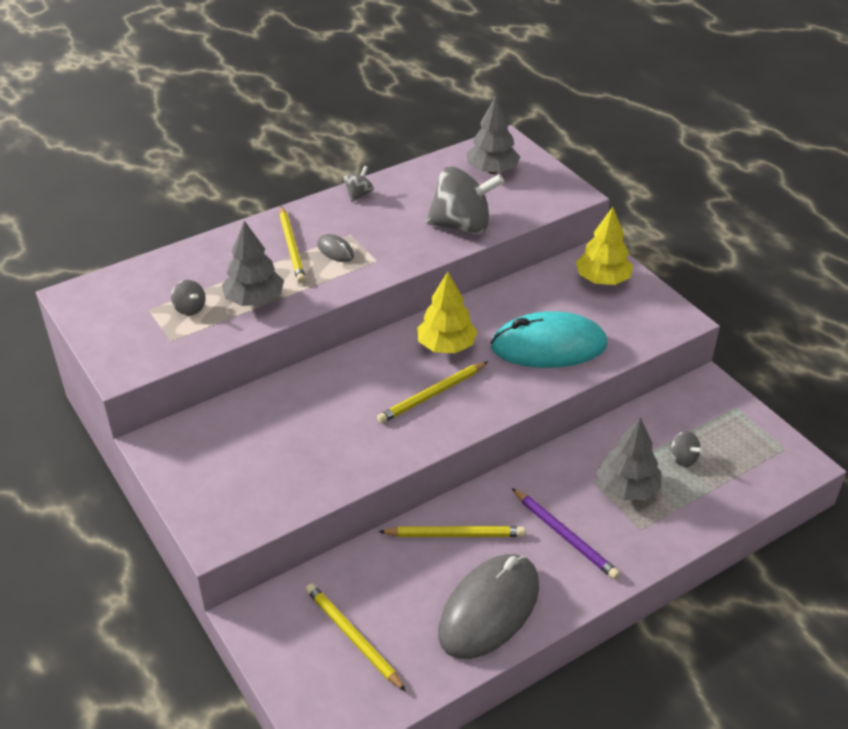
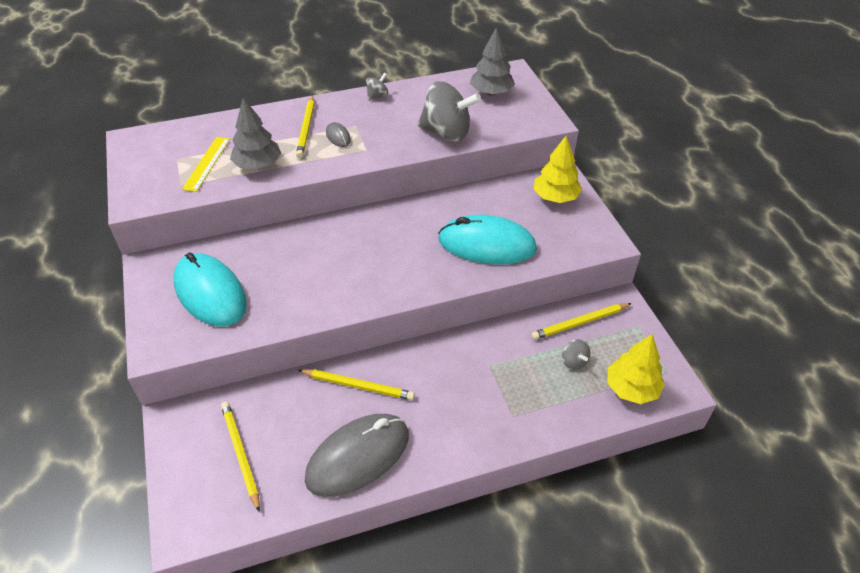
camera: 15 degrees right, 5 degrees up
grey spinning top [171,280,206,316] -> yellow ruler [182,137,230,192]
yellow pencil [377,362,488,423] -> yellow pencil moved to [531,303,632,340]
yellow tree [417,272,478,353] -> yellow tree moved to [607,334,665,404]
purple pencil [512,488,620,579] -> none
grey tree [596,417,661,500] -> none
none -> turquoise mouse [173,253,247,327]

